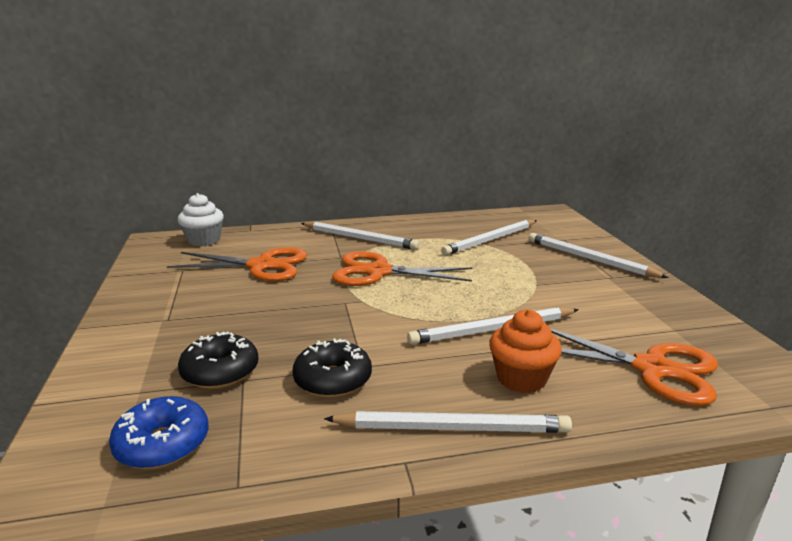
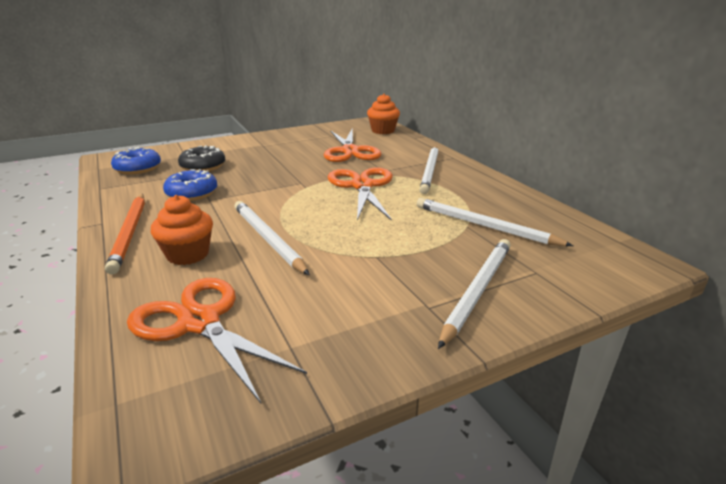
camera: 75 degrees right, 5 degrees up
white cupcake [177,193,224,246] -> orange cupcake [367,94,400,134]
black donut [292,338,372,398] -> blue donut [163,169,217,201]
white pencil [324,411,572,433] -> orange pencil [105,194,145,275]
orange scissors [551,329,718,406] -> orange scissors turned 120 degrees clockwise [127,278,307,403]

